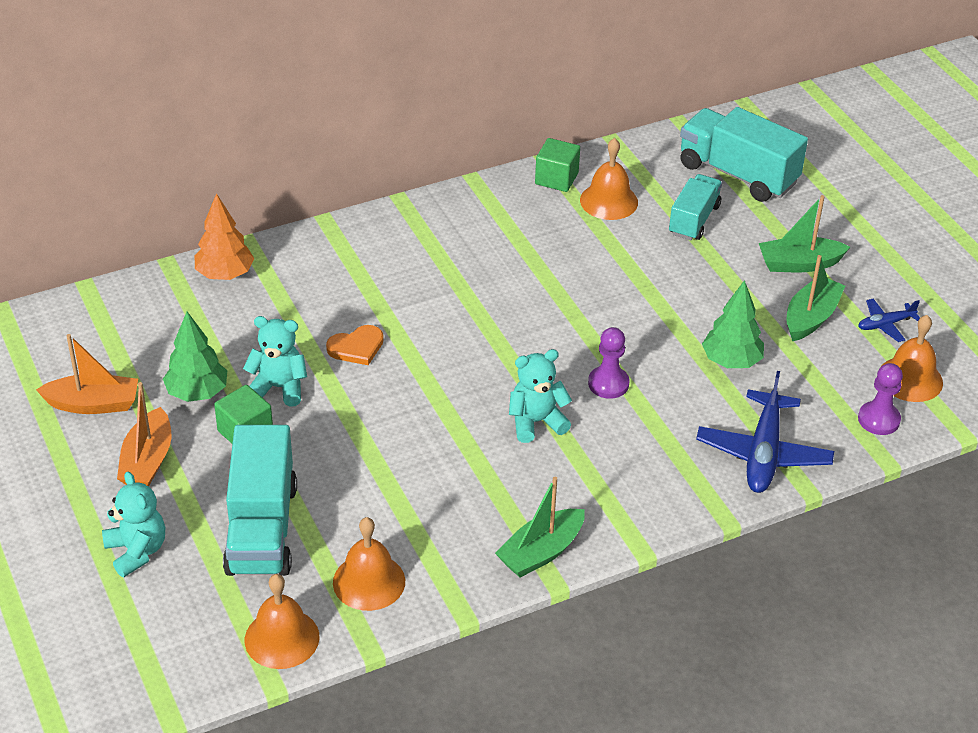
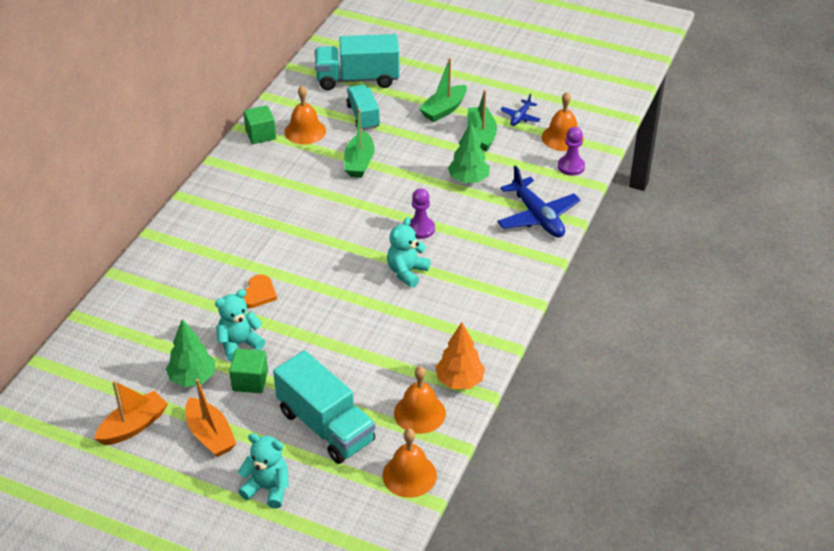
camera: 40 degrees left, 0 degrees up
orange tree [195,193,254,280] -> orange tree moved to [435,322,485,389]
green boat [495,477,585,578] -> green boat moved to [344,108,374,178]

